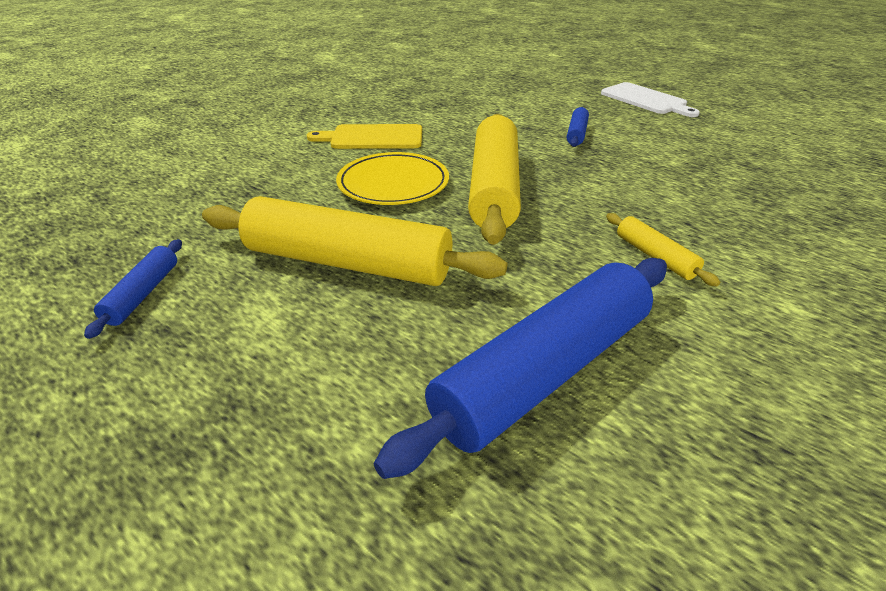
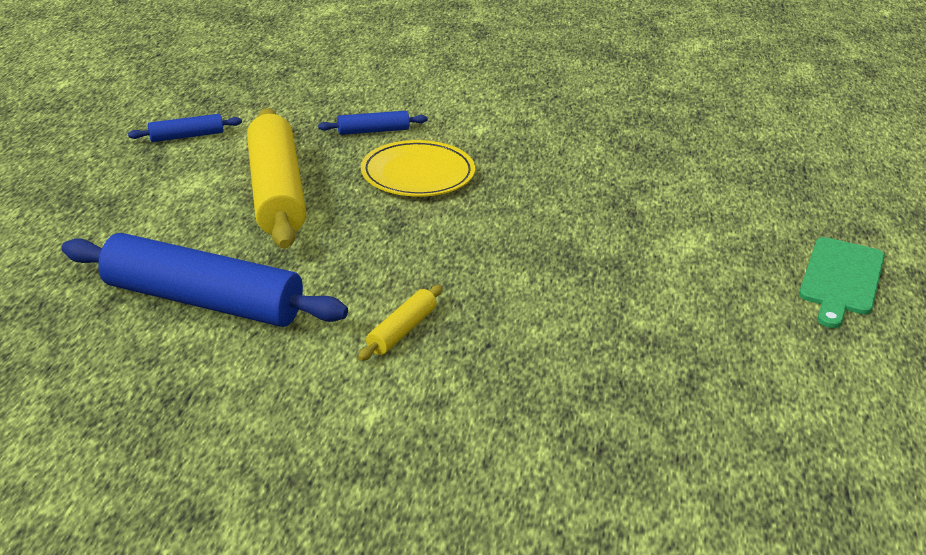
camera: 60 degrees right, 5 degrees down
yellow cutting board [307,124,422,149] -> none
yellow rolling pin [468,114,521,245] -> none
blue rolling pin [567,107,589,147] -> blue rolling pin moved to [318,111,428,135]
white cutting board [601,82,700,117] -> green cutting board [799,237,885,328]

